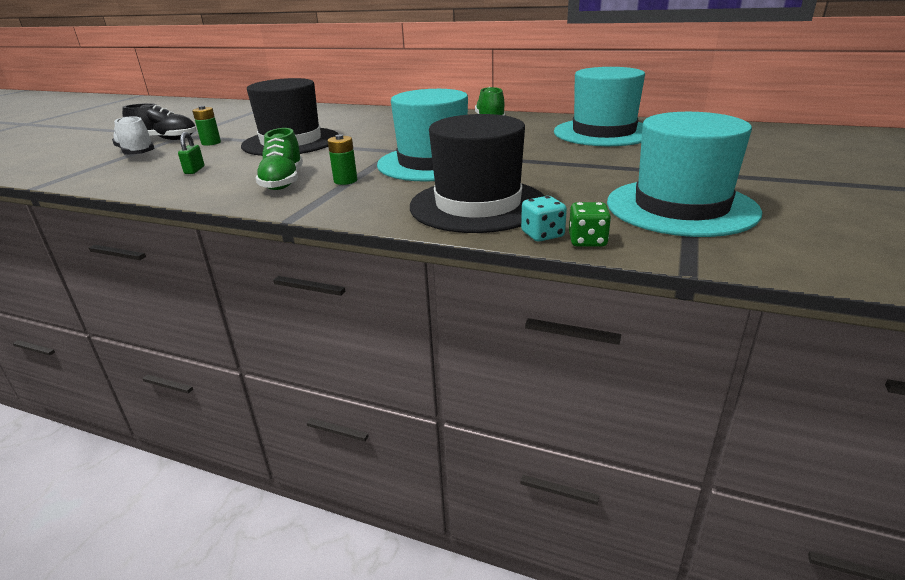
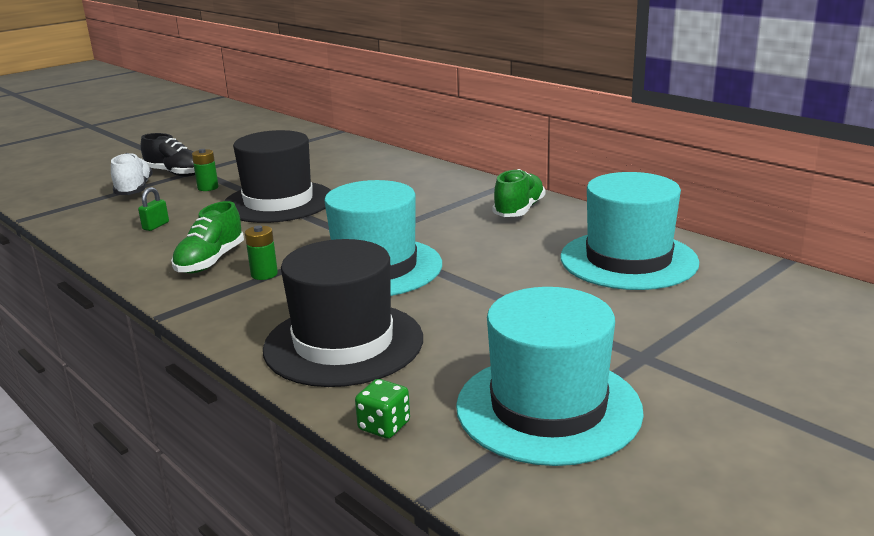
camera: 25 degrees right, 5 degrees down
turquoise dice [521,196,567,242] -> none

